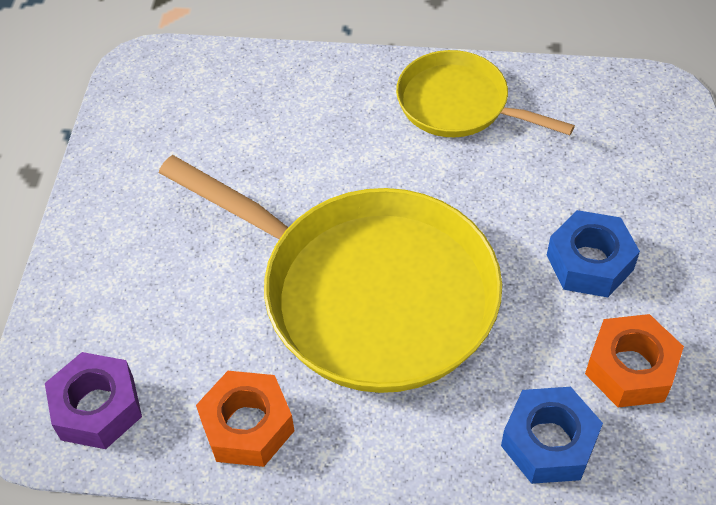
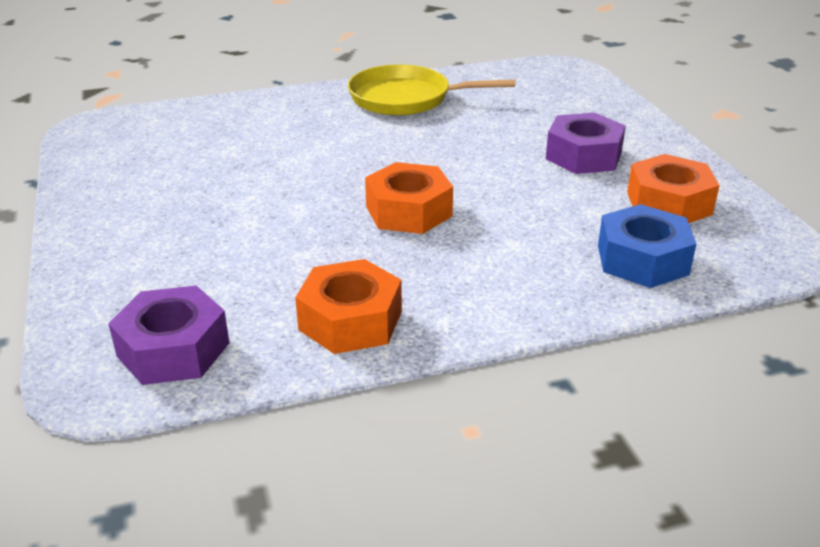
camera: 25 degrees left, 20 degrees down
yellow pan [159,155,502,393] -> orange nut [365,162,453,234]
blue nut [547,210,640,297] -> purple nut [546,113,626,174]

